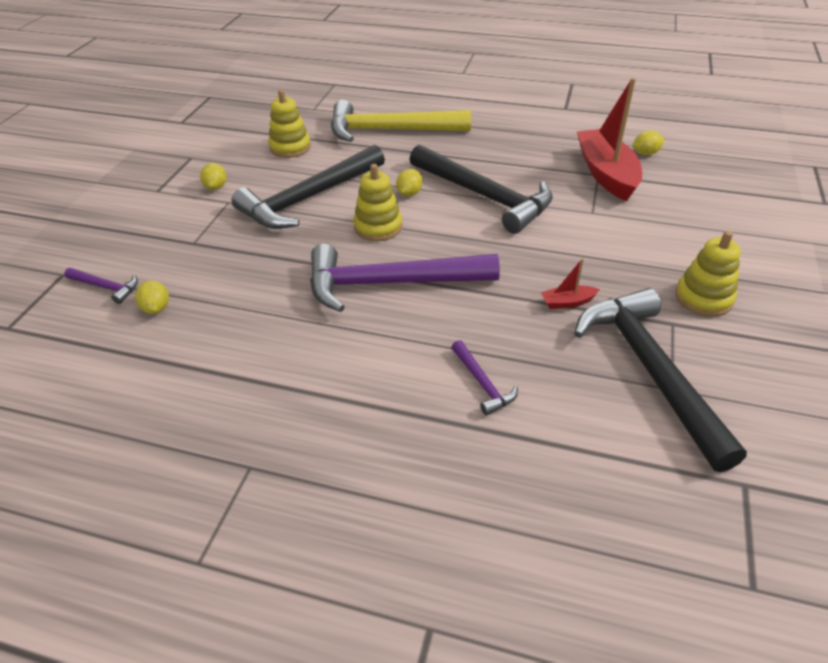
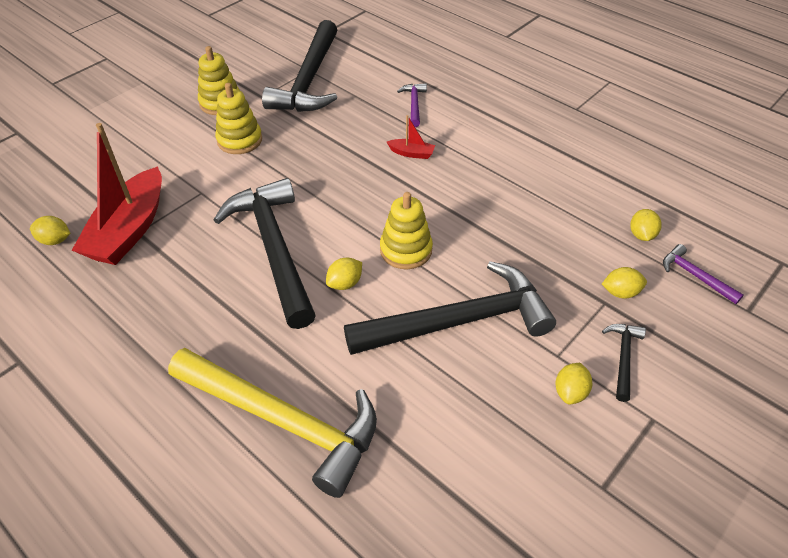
camera: 155 degrees left, 5 degrees up
yellow stacking toy [268,89,311,158] -> yellow stacking toy moved to [215,83,262,154]
purple hammer [310,244,500,312] -> none
red boat [541,258,600,309] -> red boat moved to [387,115,435,159]
none -> yellow lemon [602,267,647,299]
none -> black hammer [602,324,646,402]

